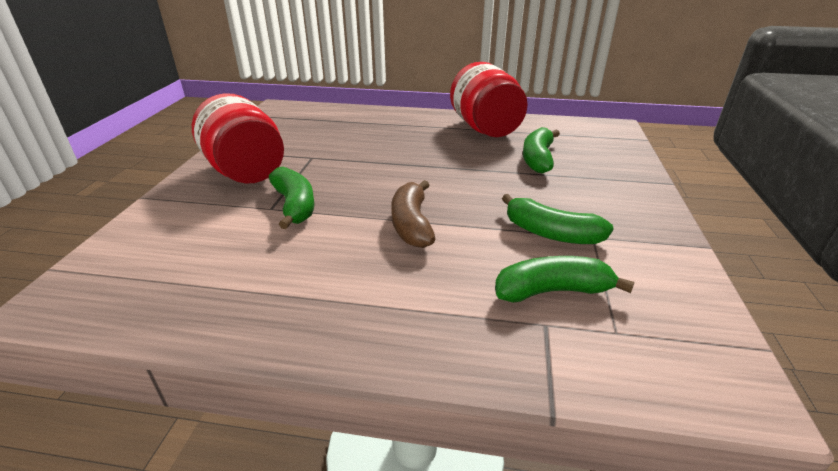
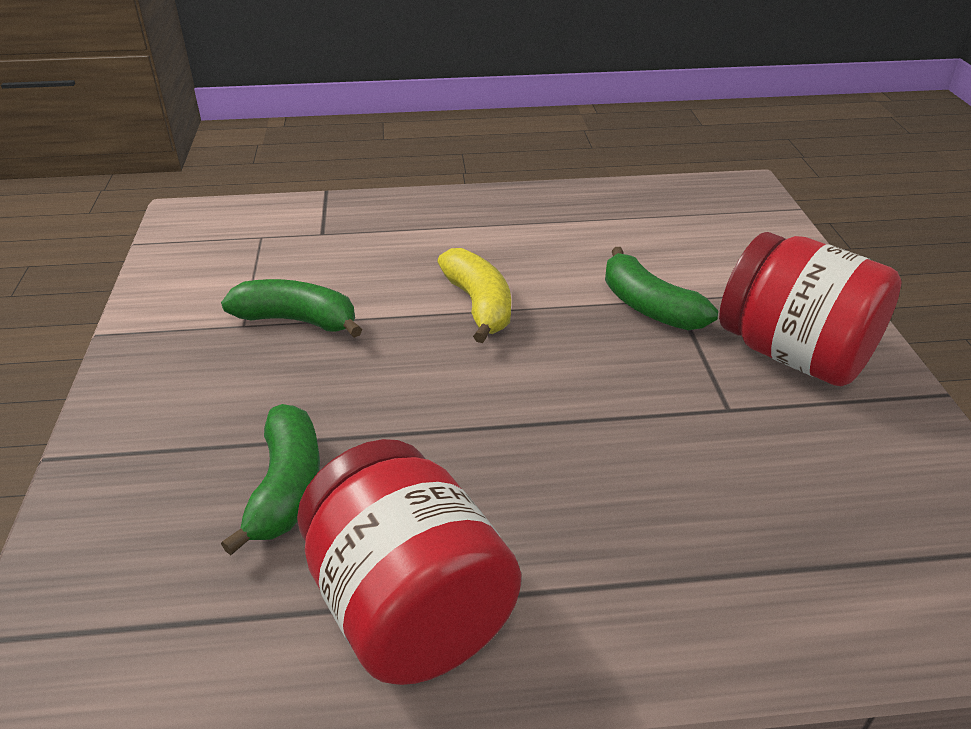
camera: 165 degrees right, 5 degrees up
brown banana [391,180,435,248] -> yellow banana [437,248,511,343]
green banana [495,256,635,302] -> none

